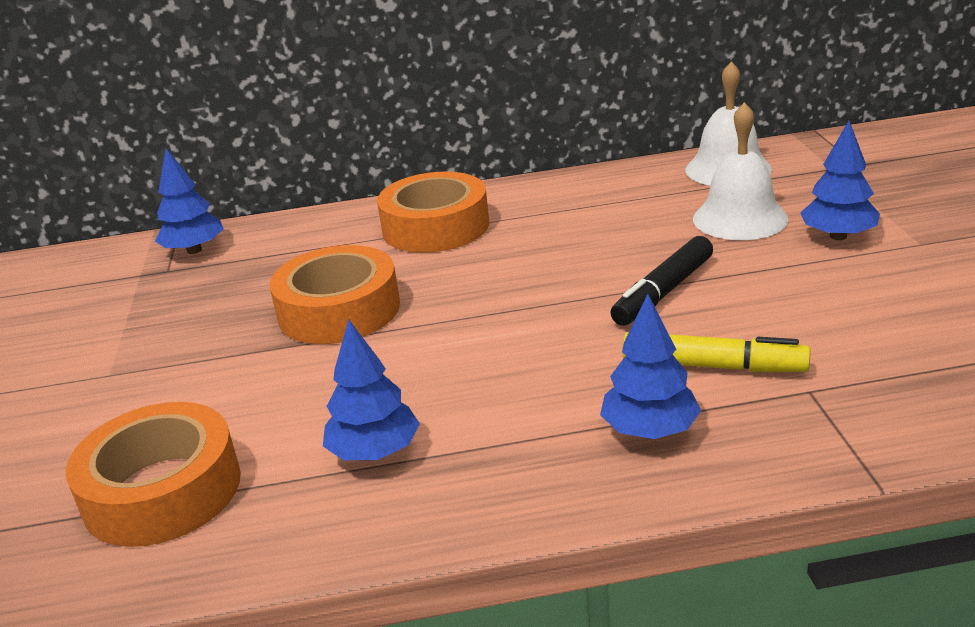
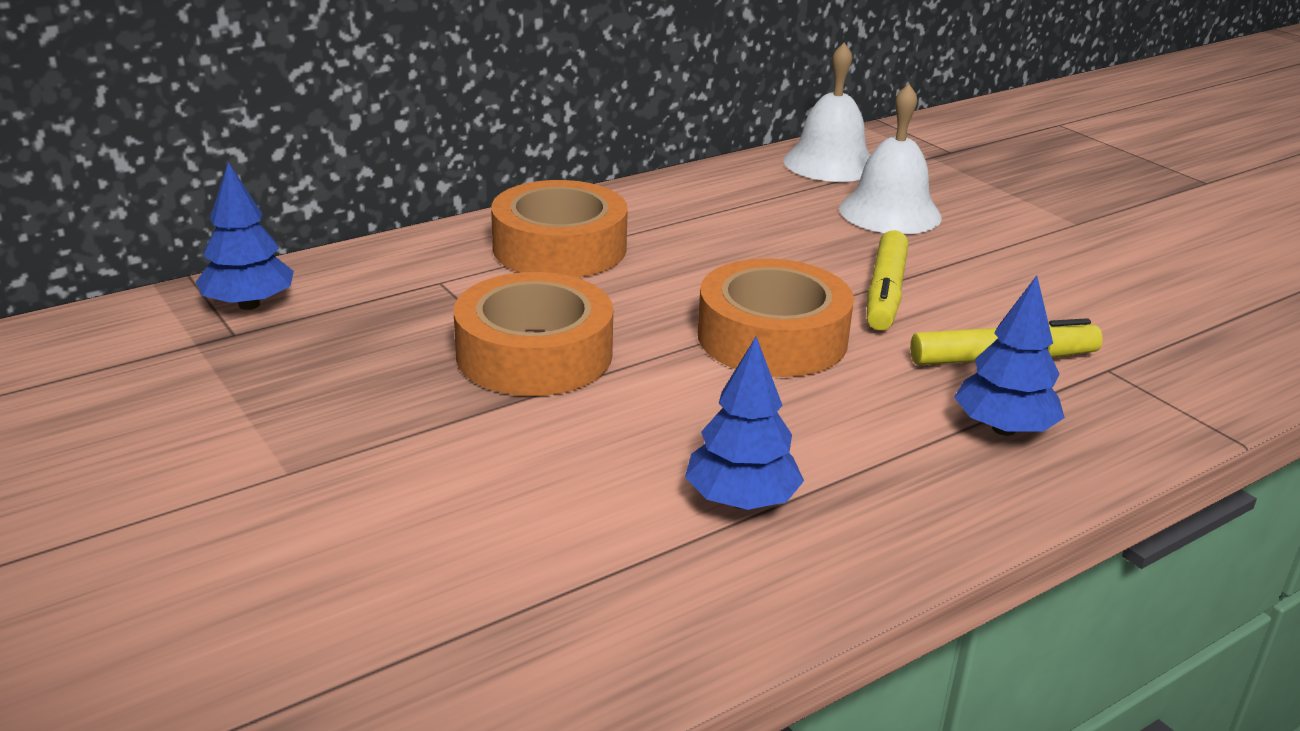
camera: 30 degrees left, 0 degrees up
orange tape [66,402,241,547] -> orange tape moved to [698,258,854,377]
black marker [610,236,713,326] -> yellow marker [867,230,908,330]
blue tree [800,121,880,240] -> none

